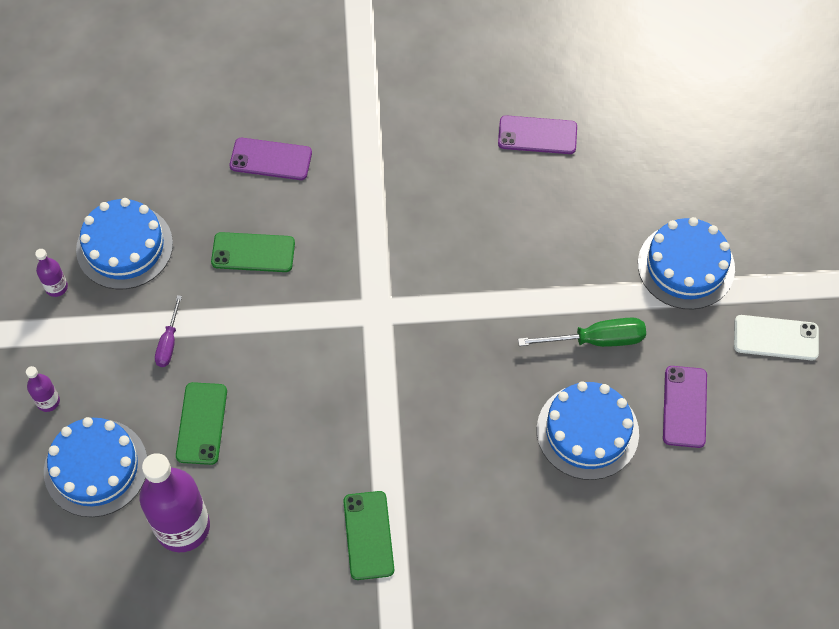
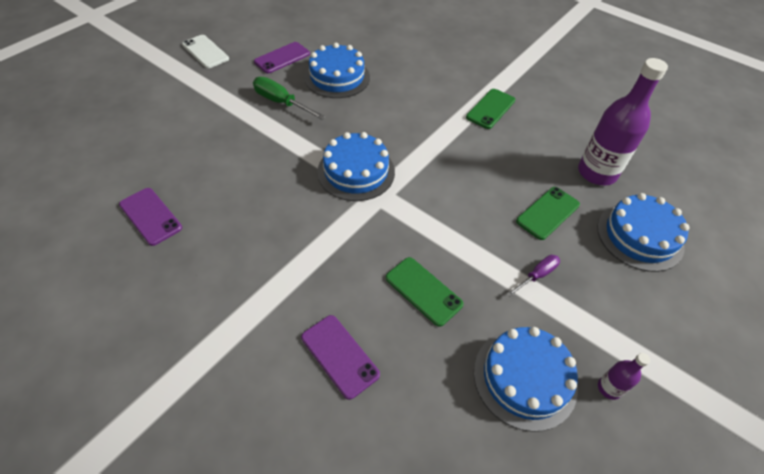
camera: 140 degrees left, 10 degrees down
purple bottle [26,366,60,412] -> none
blue cake [638,217,735,310] -> blue cake moved to [317,132,395,201]

